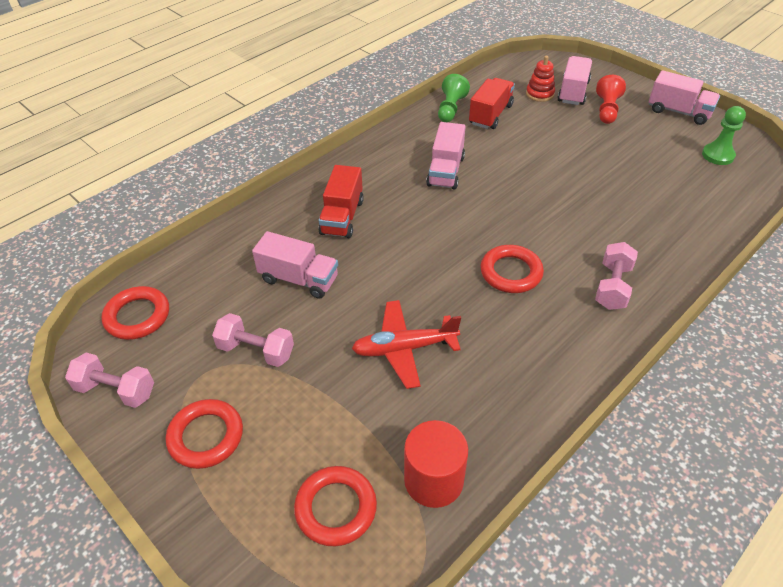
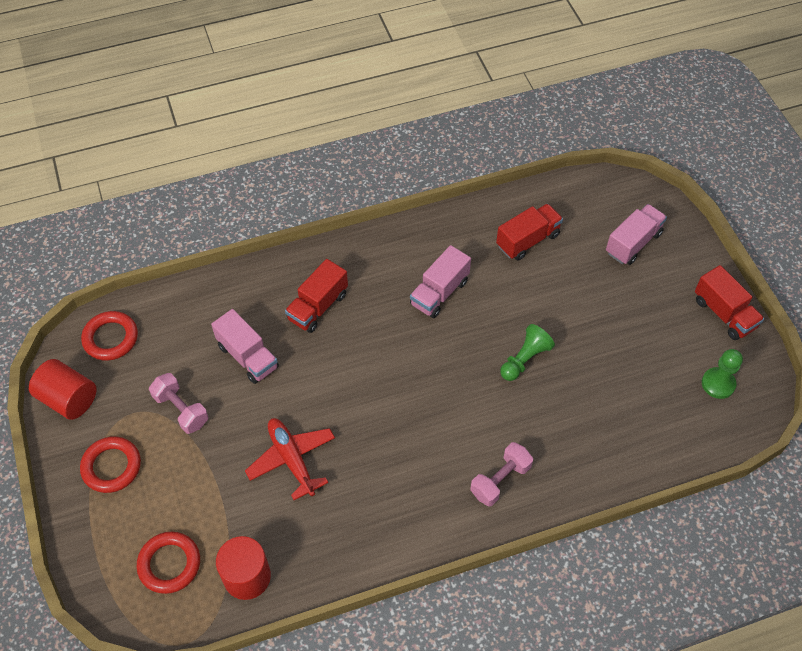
camera: 25 degrees right, 10 degrees up
pink dumbbell [65,353,154,408] -> red cylinder [29,359,97,420]
red plane [352,300,461,389] -> red plane turned 45 degrees clockwise [245,418,335,500]
green pawn [438,74,470,122] -> green pawn moved to [500,324,555,381]
red ring [480,245,544,293] -> none
red stacking toy [526,56,555,102] -> none
red pawn [596,75,626,124] -> none
pink truck [649,70,720,125] -> red truck [695,265,764,340]

